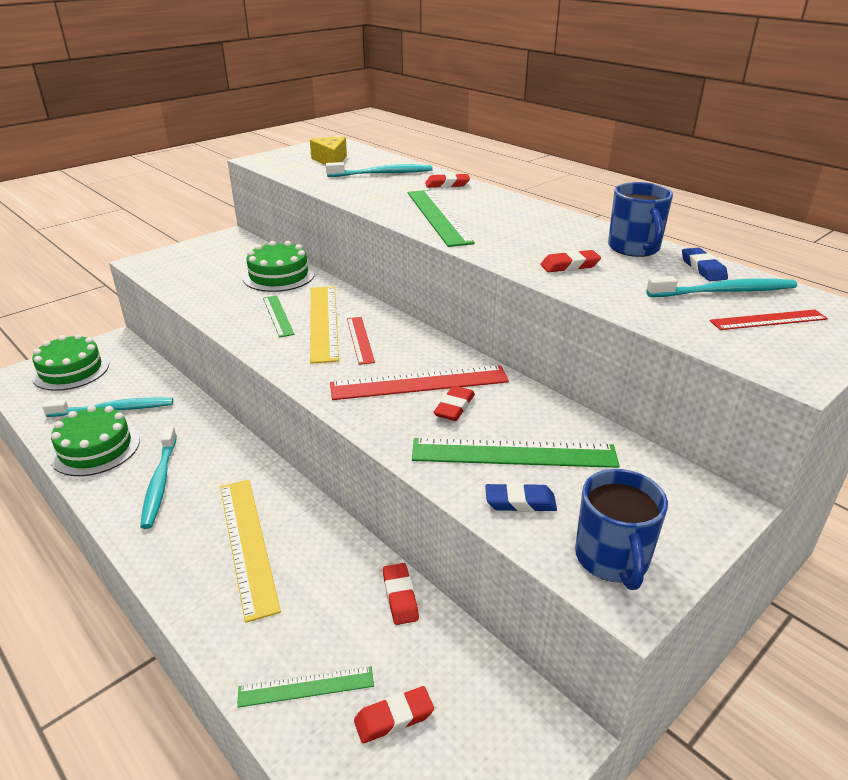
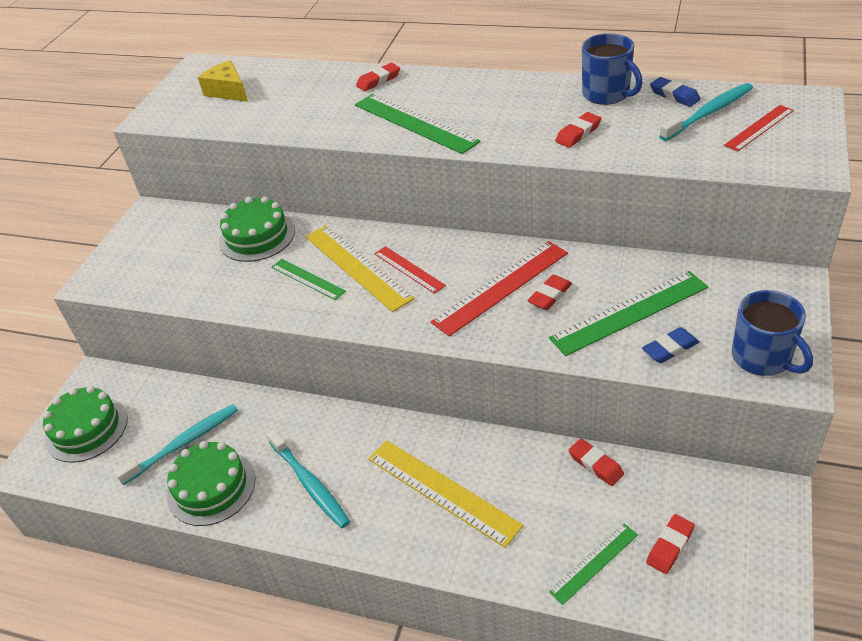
camera: 25 degrees left, 10 degrees up
turquoise toothbrush [326,162,433,177] -> none
red eraser [434,386,475,421] -> red eraser turned 45 degrees clockwise [527,275,572,310]

